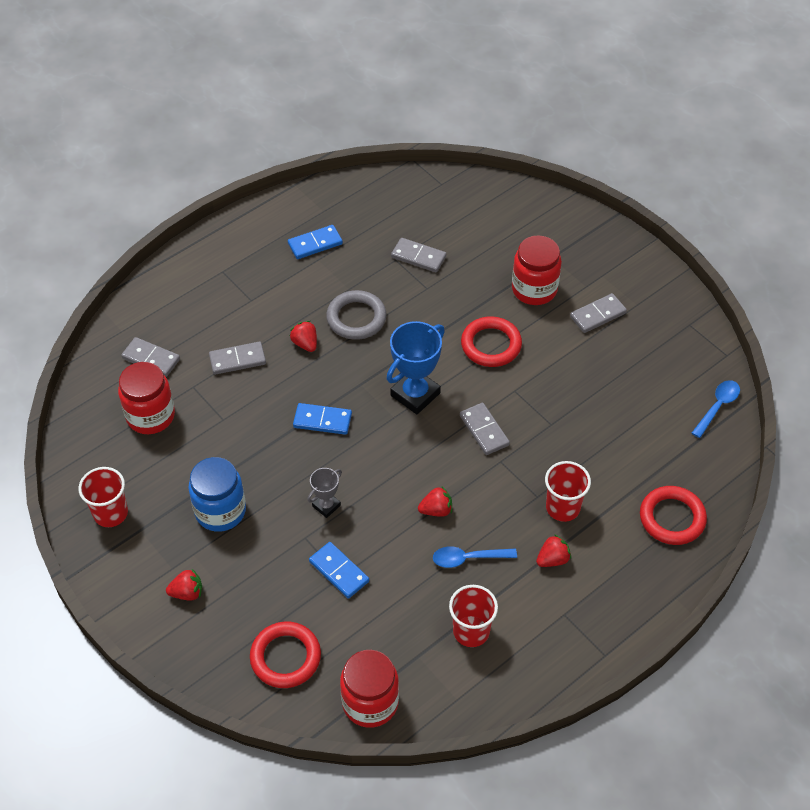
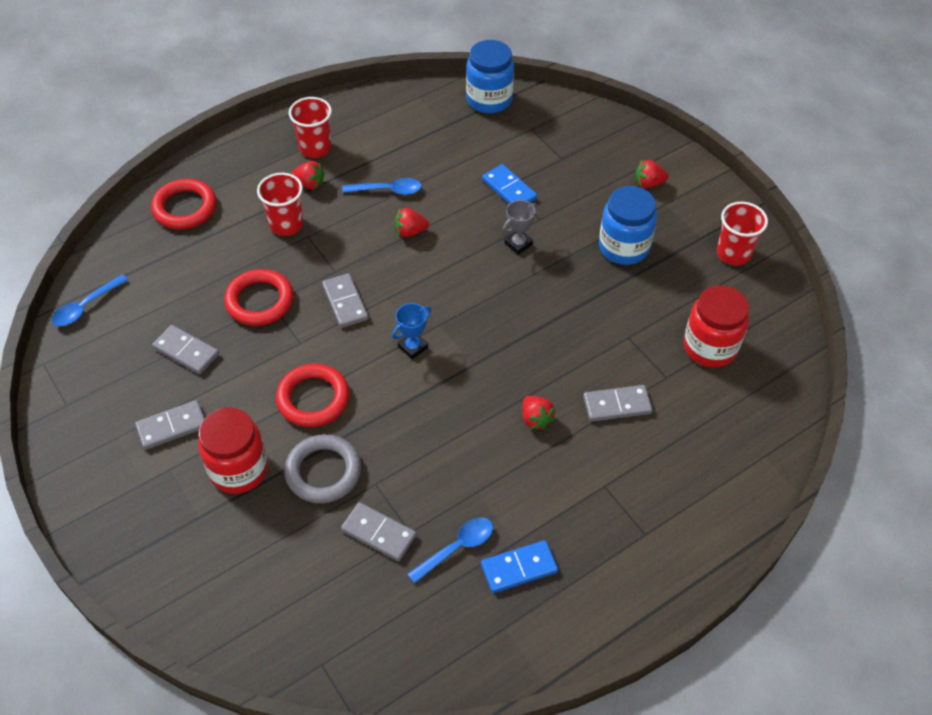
camera: 175 degrees left, 0 degrees up
grey domino [121,337,180,377] -> grey domino moved to [152,325,219,374]
red ring [250,622,321,688] -> red ring moved to [224,269,293,326]
blue domino [293,403,352,435] -> none
grey ring [326,290,386,340] -> grey ring moved to [284,434,361,503]
red jar [340,650,399,728] -> blue jar [466,40,514,114]
blue trophy [386,321,445,414] -> blue trophy [392,303,431,359], size x0.54
red cup [449,585,498,647] -> red cup moved to [289,97,332,158]
red strawberry [536,534,571,567] -> red strawberry turned 135 degrees counterclockwise [292,161,325,190]
none -> blue spoon [407,517,493,584]

